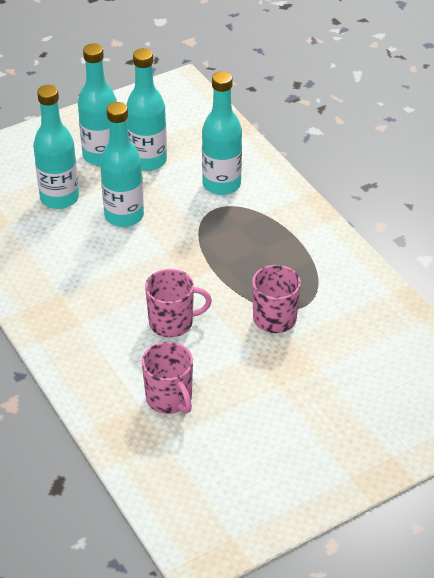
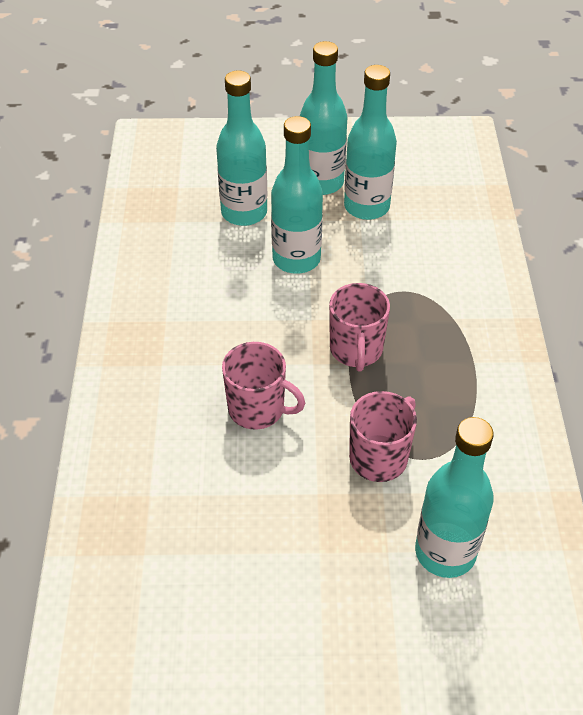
camera: 30 degrees right, 5 degrees up
pink mug [142,342,193,414] -> pink mug moved to [329,283,390,372]
turquoise bottle [202,71,242,195] -> turquoise bottle moved to [415,417,494,578]

